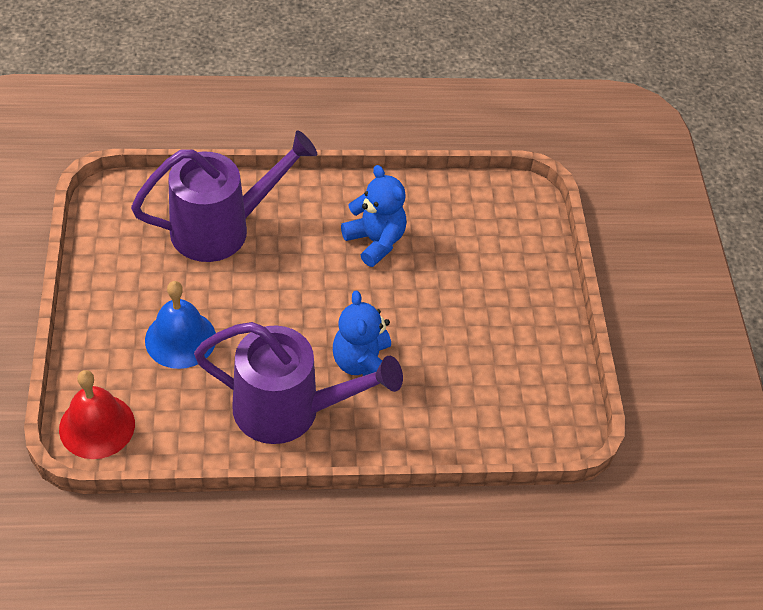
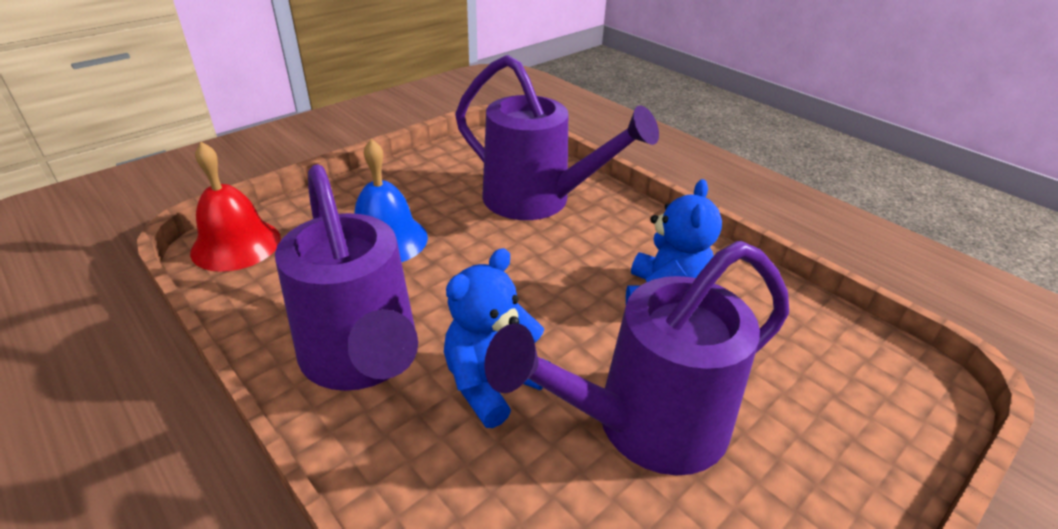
camera: 55 degrees right, 15 degrees down
none -> purple watering can [484,241,789,476]

